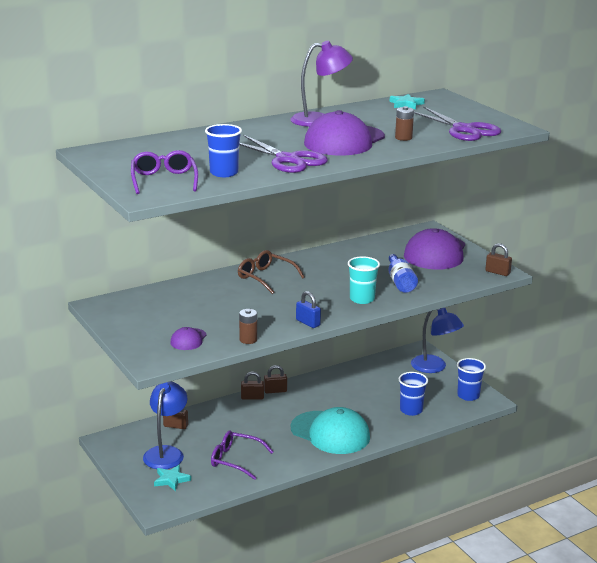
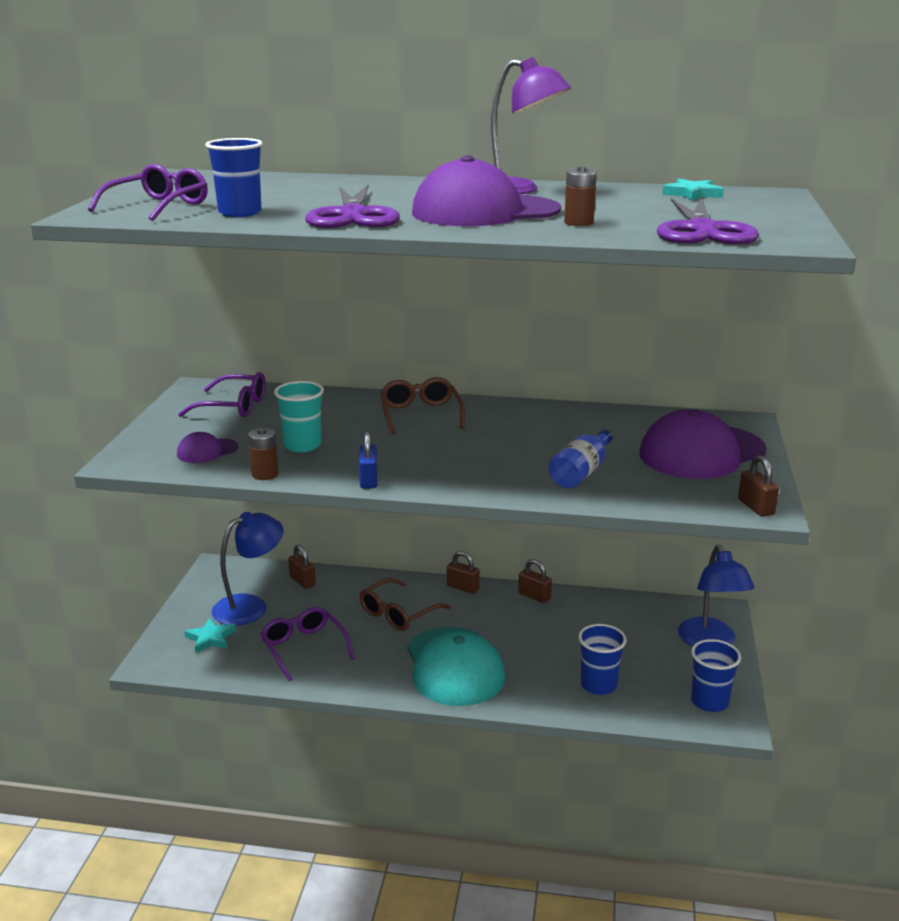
camera: 40 degrees right, 0 degrees up
brown padlock [241,371,264,400] -> brown padlock moved to [518,559,552,603]
turquoise cup [348,256,380,304] -> turquoise cup moved to [274,381,324,452]
none -> purple glasses [178,372,266,417]
none -> brown glasses [359,578,451,631]

